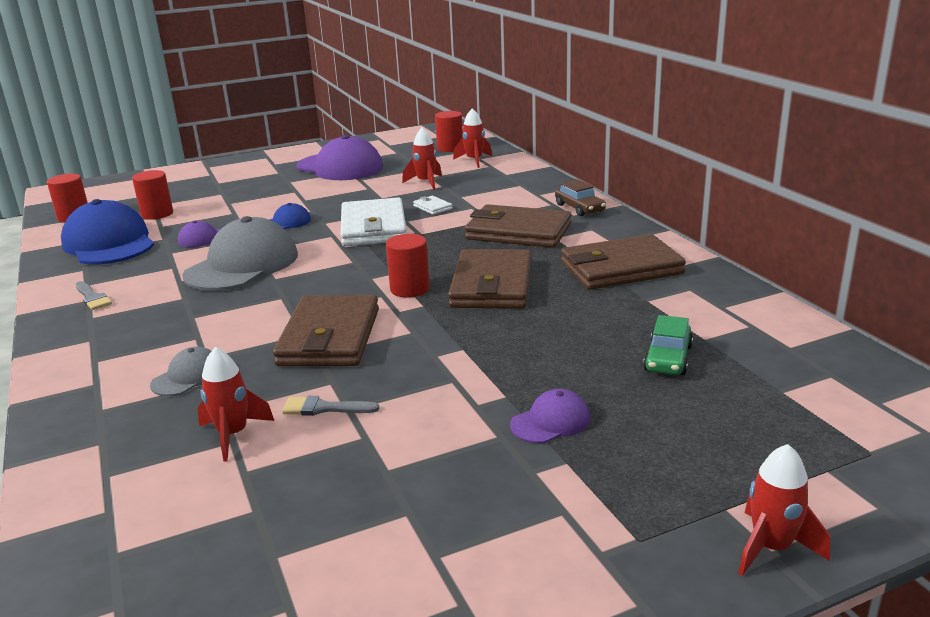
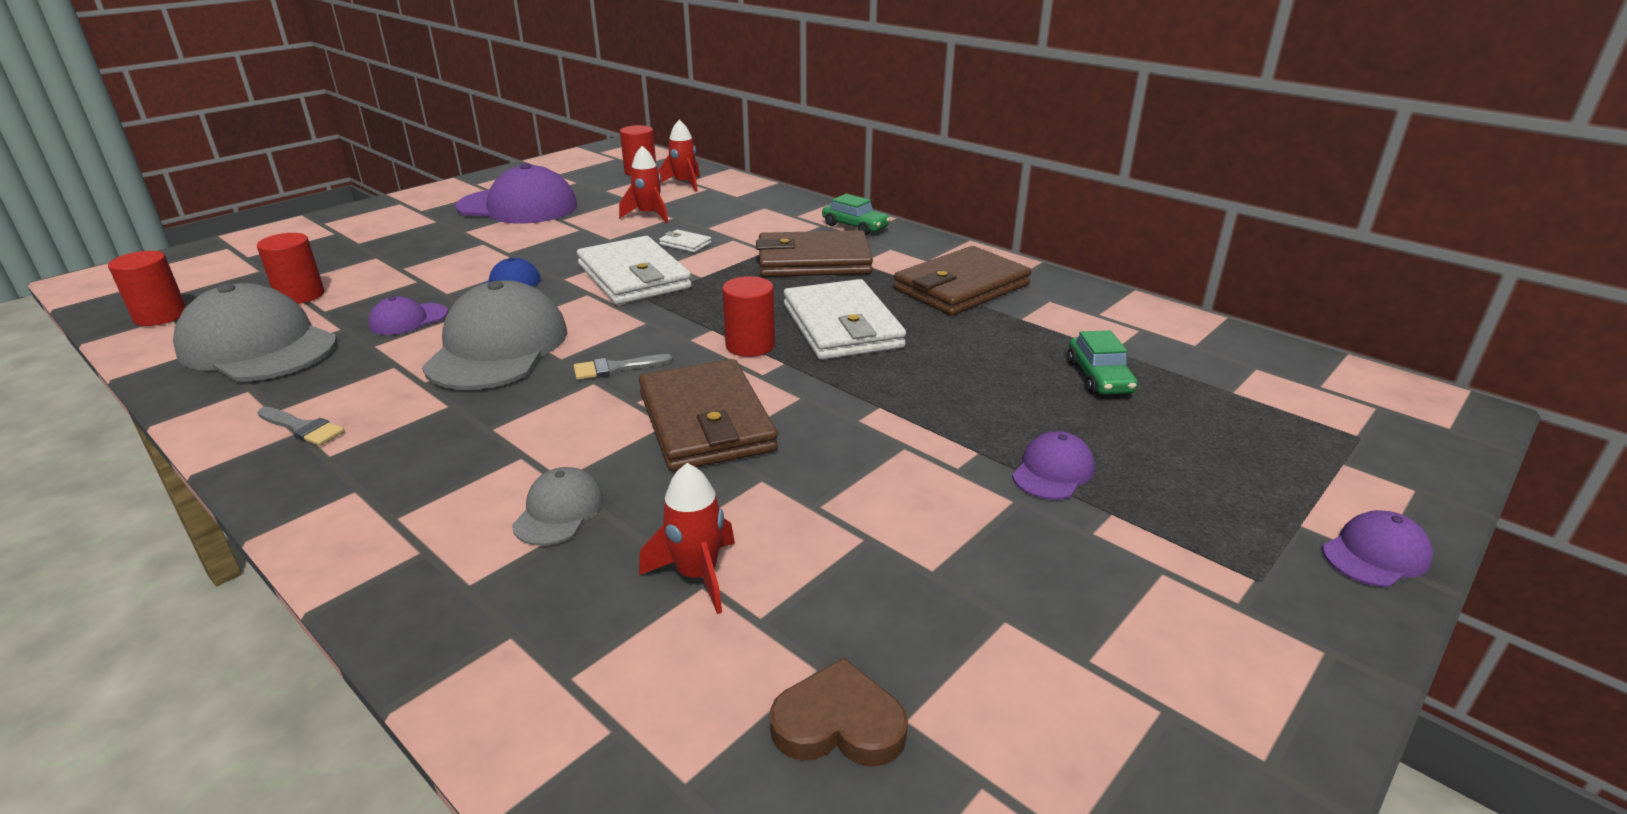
camera: 25 degrees left, 5 degrees up
blue cap [61,199,154,265] -> grey cap [173,283,337,381]
grey brush [282,396,379,416] -> grey brush moved to [574,354,673,380]
brown wallet [448,249,532,309] -> white wallet [784,279,906,360]
brown car [555,179,606,216] -> green car [822,194,890,235]
red rocket [738,444,830,576] -> purple cap [1322,510,1433,587]
none -> brown heart [770,658,908,767]

